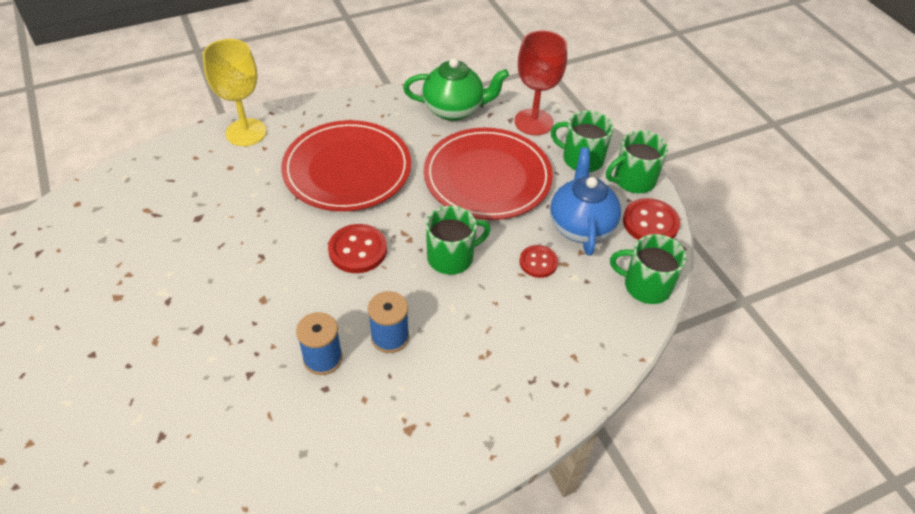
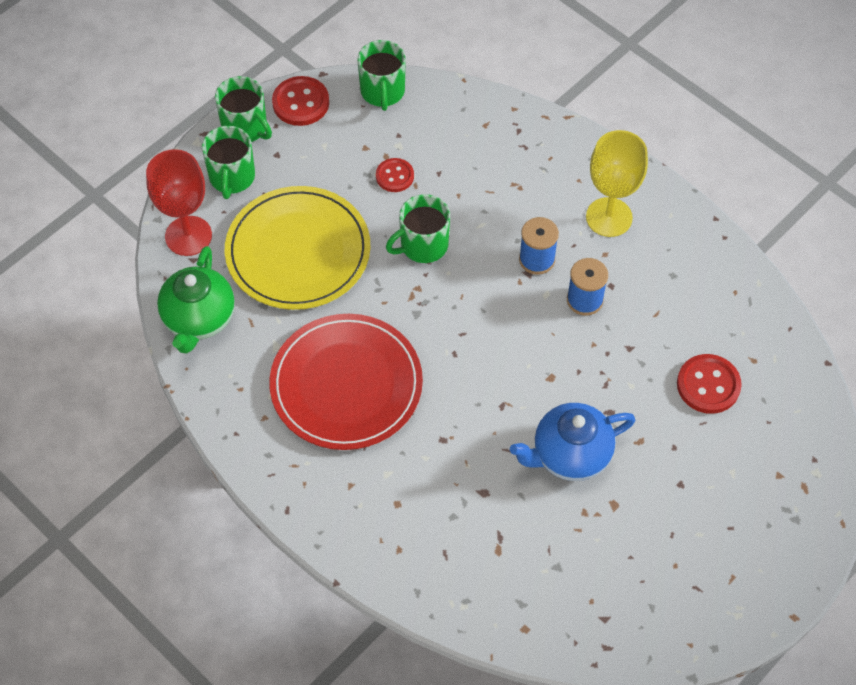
camera: 110 degrees left, 10 degrees up
yellow goblet [203,39,267,146] -> yellow goblet moved to [586,130,648,237]
red button [328,224,387,273] -> red button moved to [677,354,742,414]
green teapot [403,58,509,121] -> green teapot turned 150 degrees counterclockwise [157,246,235,354]
red plate [424,128,553,220] -> yellow plate [225,186,370,310]
green mug [426,206,491,275] -> green mug turned 75 degrees counterclockwise [386,194,450,263]
blue teapot [550,148,621,256] -> blue teapot moved to [510,403,635,481]

